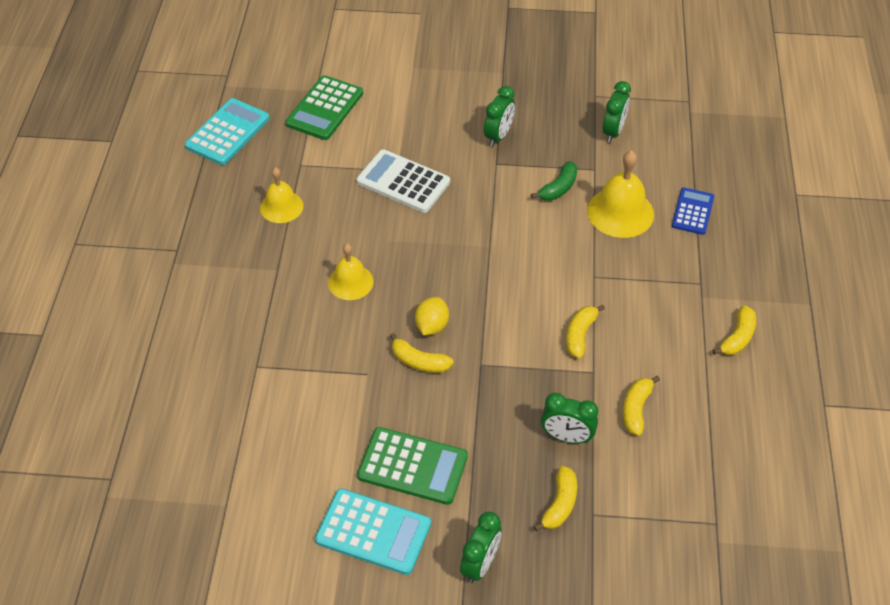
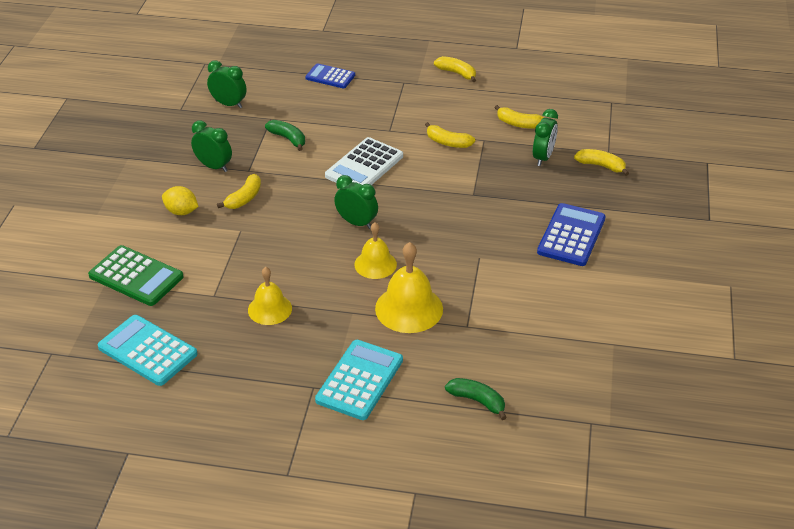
camera: 85 degrees left, 10 degrees down
turquoise calculator [315,488,431,575] -> turquoise calculator moved to [315,340,403,420]
white calculator [356,149,450,213] -> white calculator moved to [325,137,403,185]
green calculator [357,427,468,505] -> blue calculator [537,203,606,266]
yellow banana [390,333,453,373] -> yellow banana moved to [217,174,261,209]
yellow lemon [415,297,449,335] -> yellow lemon moved to [162,186,199,215]
green clock [460,512,502,583] -> green clock moved to [334,175,378,229]
yellow bell [587,150,654,238] -> yellow bell moved to [375,242,443,333]
none -> green banana [445,378,507,420]

